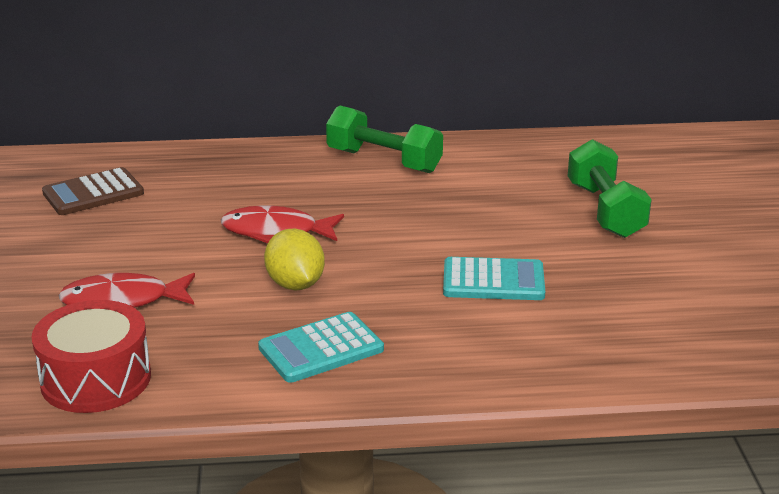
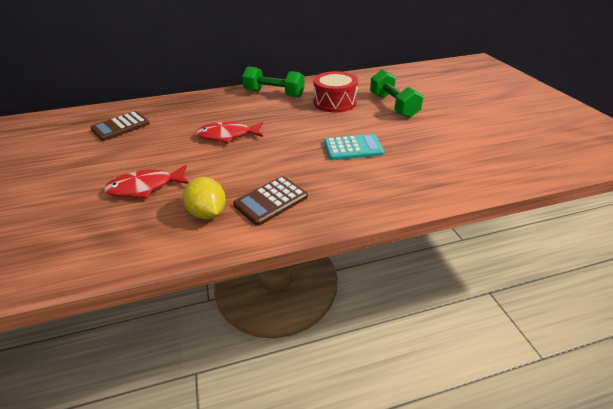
camera: 10 degrees left, 10 degrees up
red drum [31,300,151,413] -> red drum moved to [313,71,358,112]
turquoise calculator [258,312,384,383] -> brown calculator [233,176,308,226]
yellow lemon [264,229,325,290] -> yellow lemon moved to [183,177,226,219]

